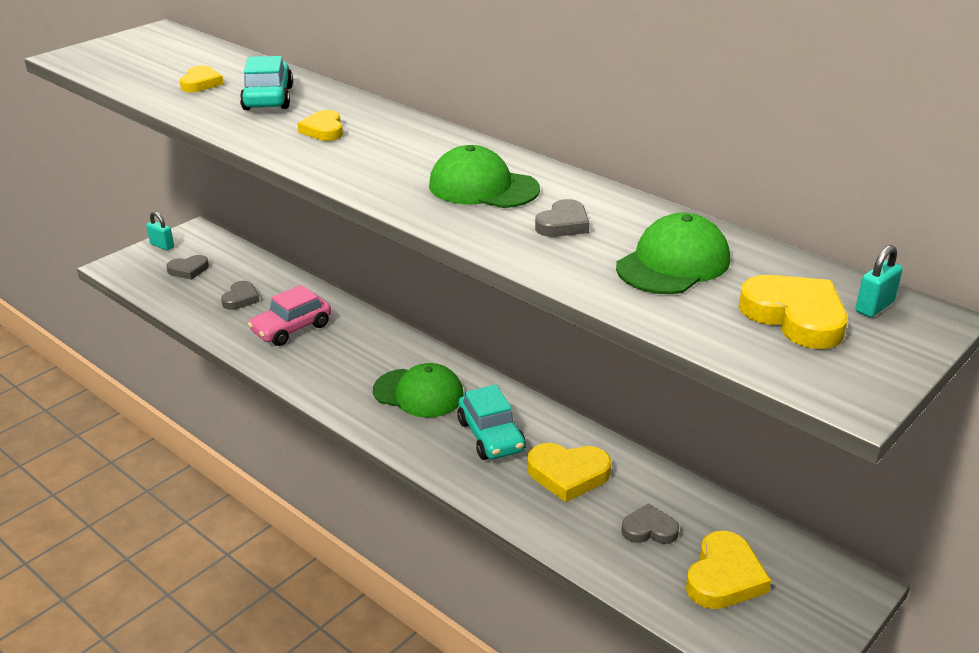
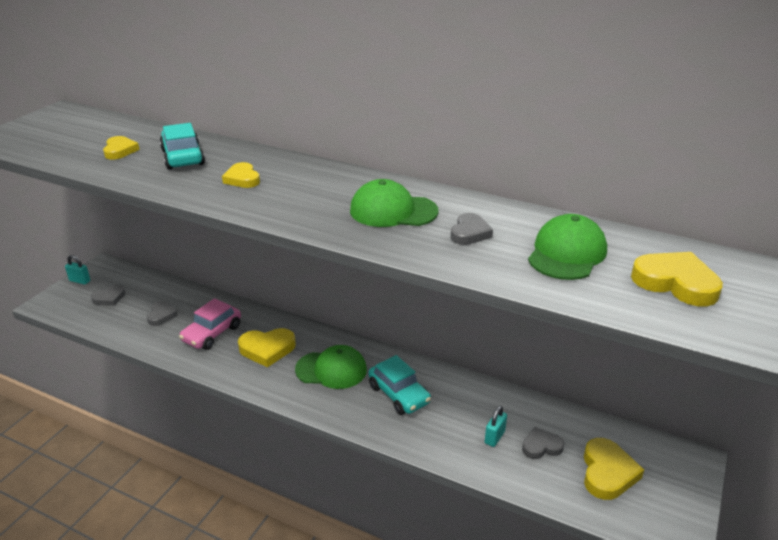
camera: 15 degrees left, 0 degrees up
yellow heart [527,443,612,502] -> yellow heart moved to [238,328,296,367]
turquoise padlock [855,245,903,317] -> turquoise padlock moved to [485,406,507,447]

